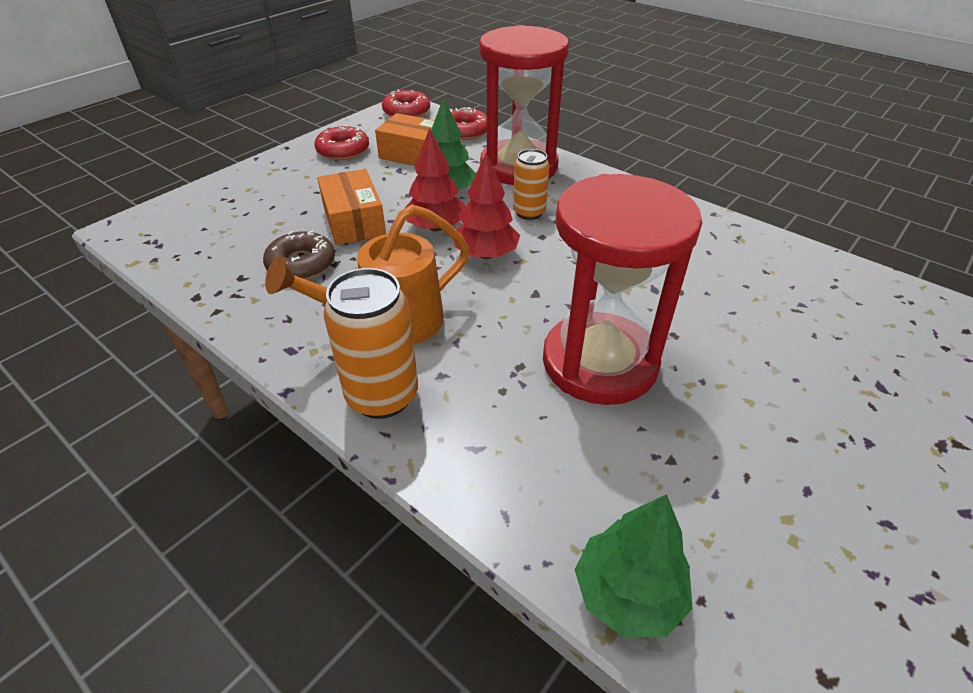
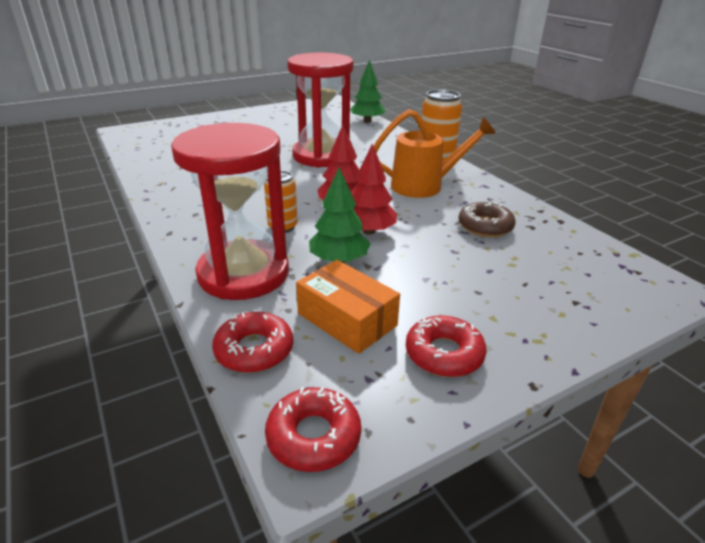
camera: 160 degrees left, 10 degrees down
orange box [317,169,386,245] -> none

